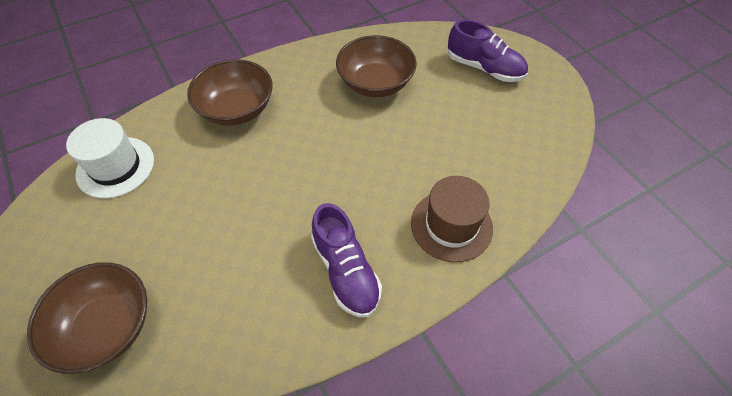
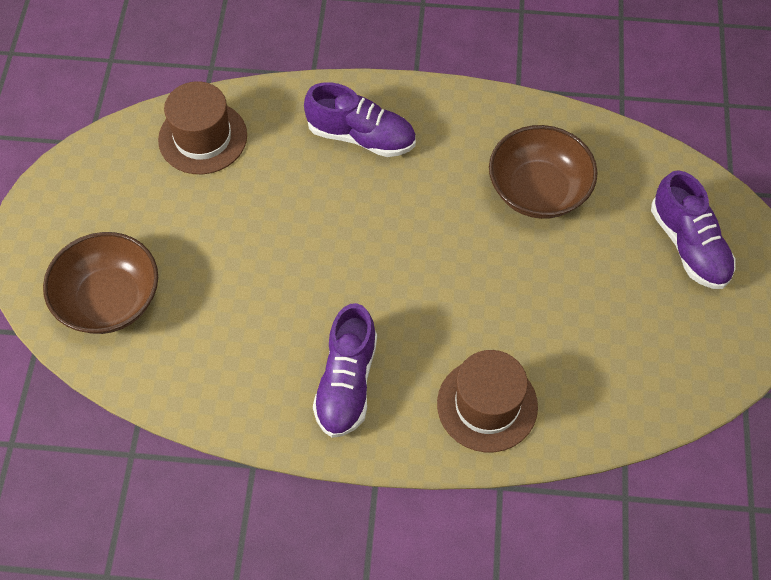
camera: 35 degrees right, 5 degrees up
white hat [66,118,154,198] -> brown hat [158,81,247,174]
brown bowl [187,59,273,126] -> purple shoe [304,82,416,157]

